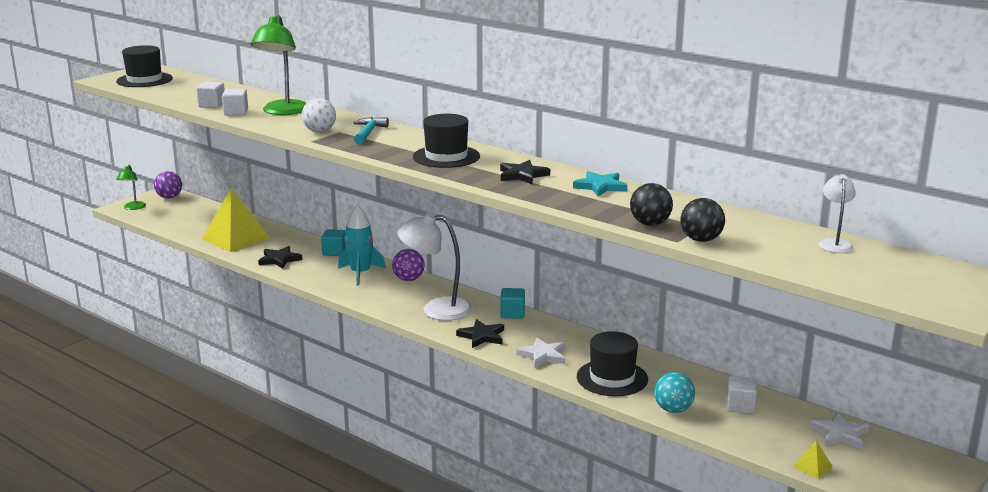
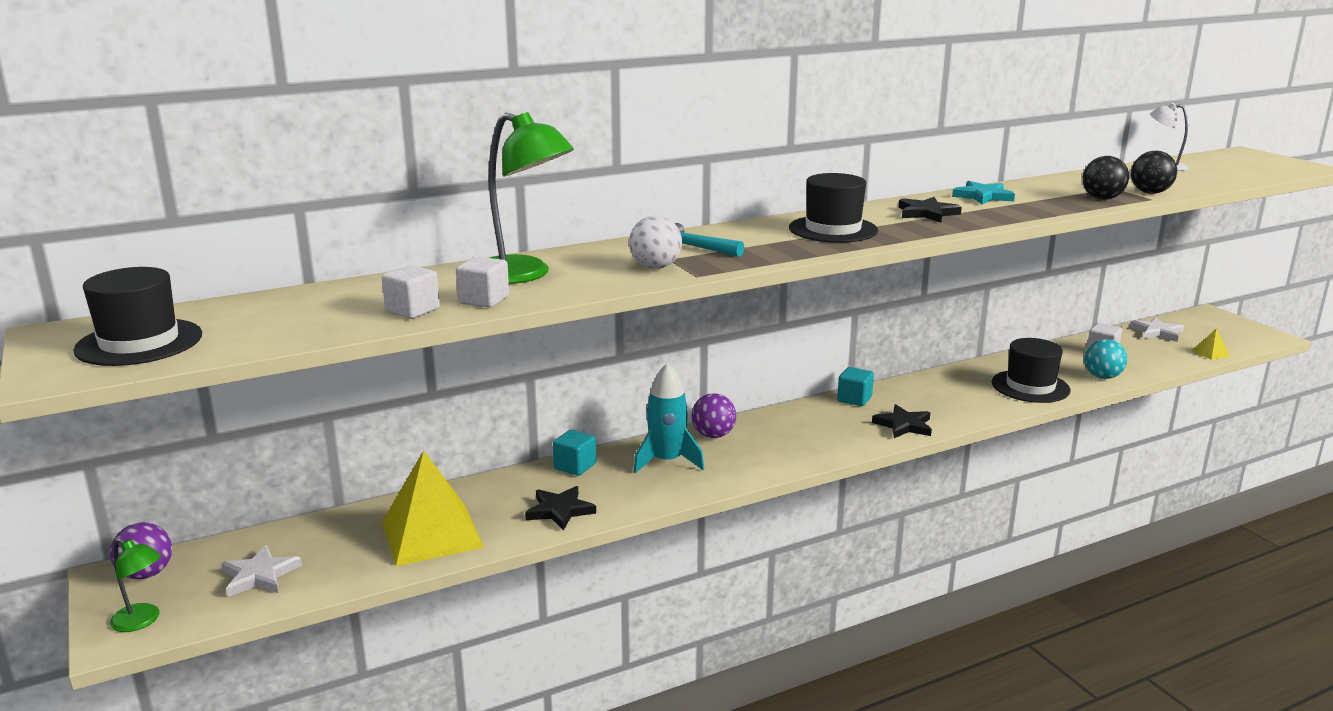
camera: 65 degrees left, 0 degrees up
white lamp [397,212,472,321] -> none
white star [517,337,566,368] -> white star moved to [221,545,302,597]

